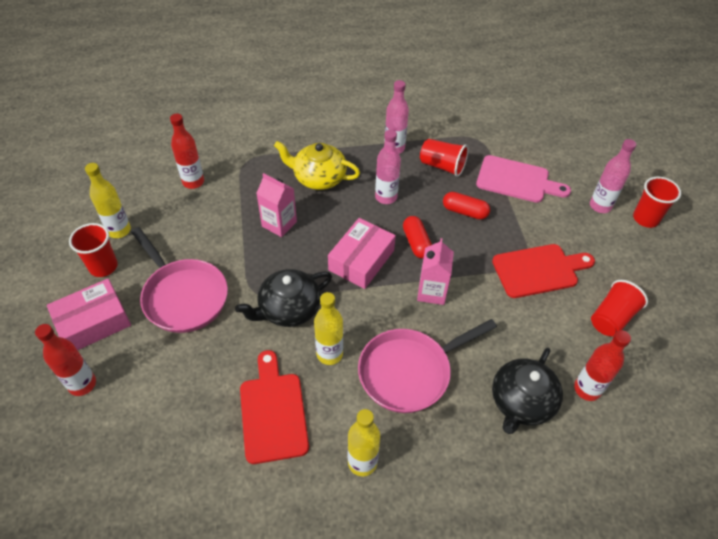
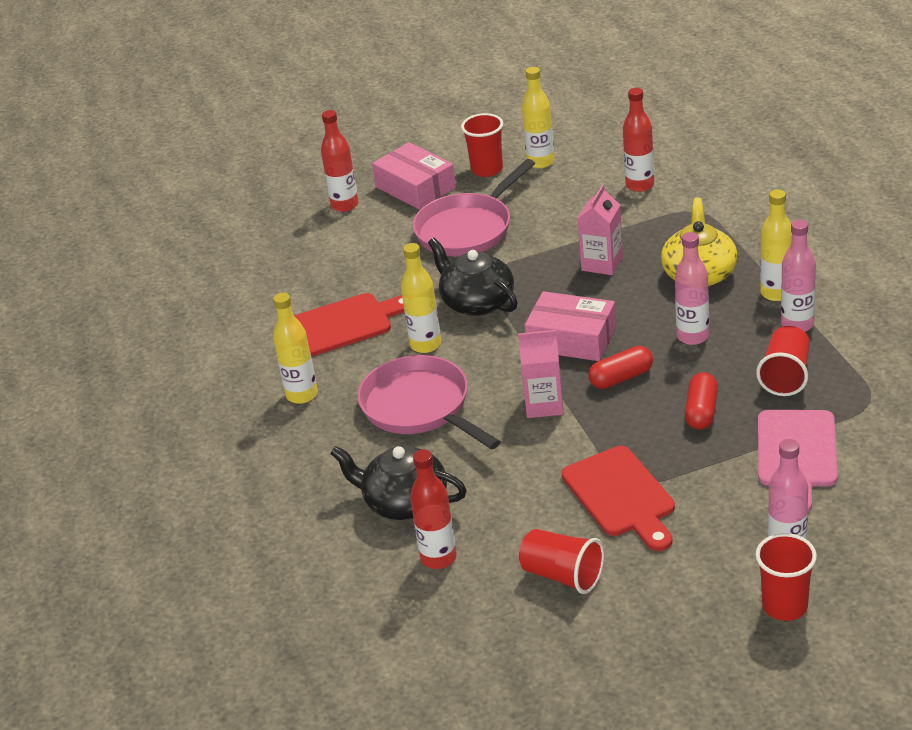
camera: 85 degrees right, 15 degrees down
none -> yellow bottle [760,190,792,301]

